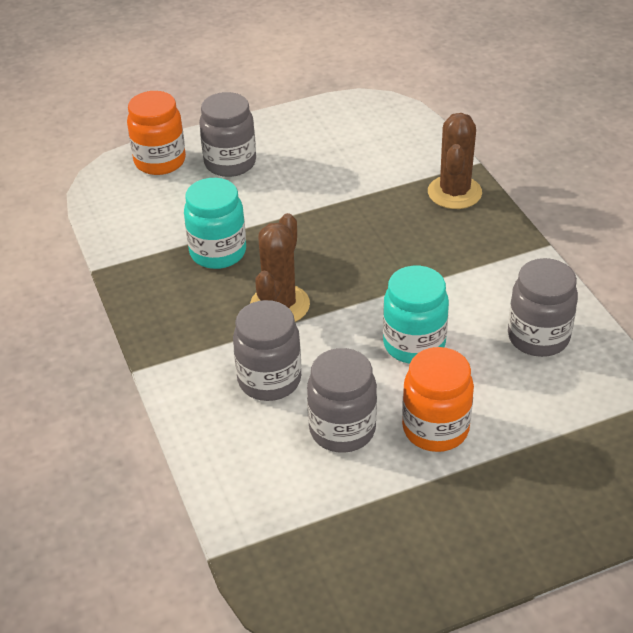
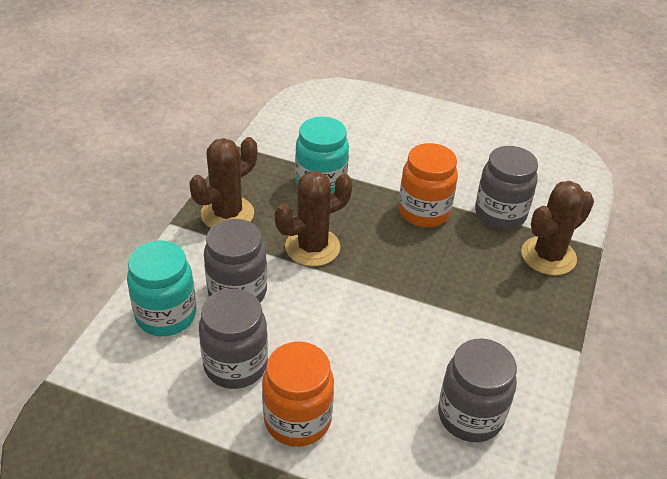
camera: 40 degrees right, 0 degrees up
orange jar [127,91,186,175] -> orange jar moved to [398,143,458,227]
grey jar [199,92,256,177] -> grey jar moved to [475,146,538,230]
turquoise jar [383,266,449,364] -> turquoise jar moved to [127,240,196,336]
none -> brown cactus [190,137,257,228]

